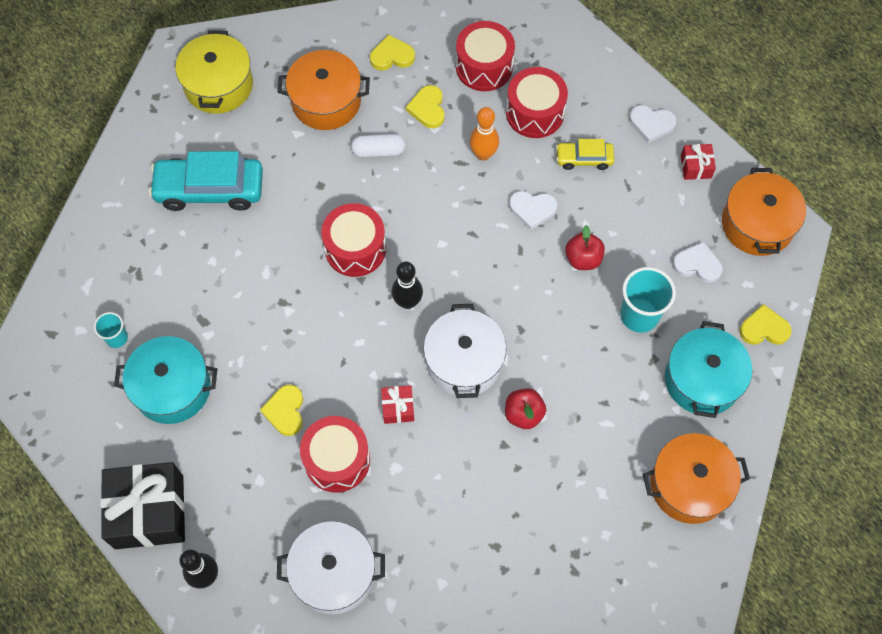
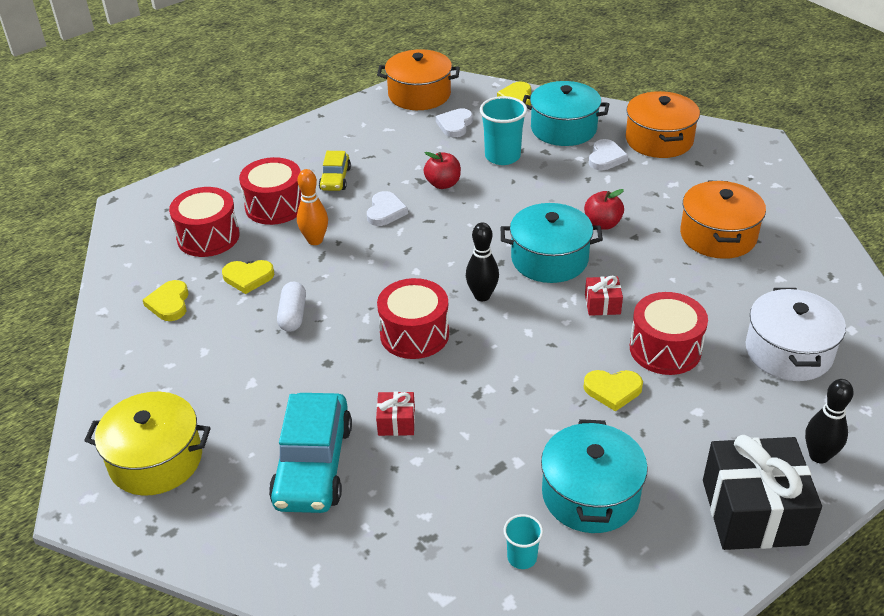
camera: 85 degrees left, 25 degrees down
orange pot [278,50,370,130] -> orange pot moved to [680,181,766,259]
white pot [423,304,506,398] -> turquoise pot [501,203,603,283]
white heart [629,105,676,143] -> white heart moved to [589,139,628,170]
red gift [681,144,716,180] -> red gift moved to [376,391,415,436]

